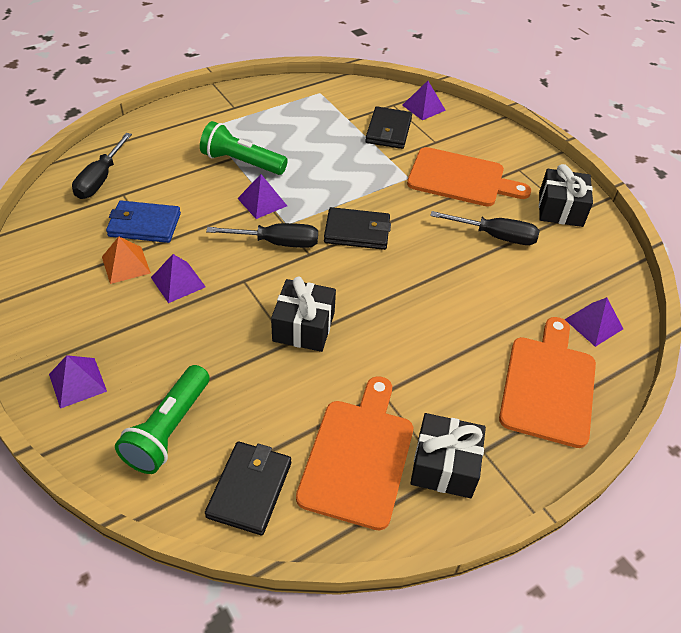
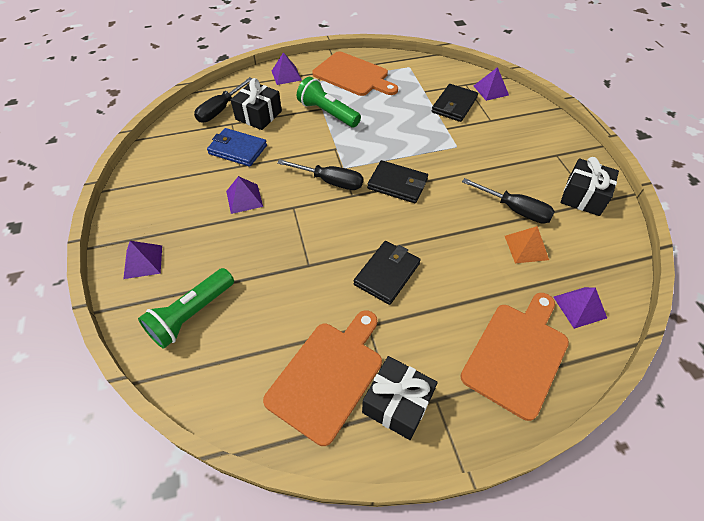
camera: 20 degrees right, 5 degrees up
orange pyramid [102,236,151,284] -> orange pyramid moved to [505,226,549,263]
black wallet [205,441,291,535] -> black wallet moved to [354,241,420,305]
purple pyramid [237,174,287,219] -> purple pyramid moved to [272,52,302,85]
black gift [271,276,336,352] -> black gift moved to [231,78,282,130]
orange cutting board [407,147,531,207] -> orange cutting board moved to [312,51,398,96]

